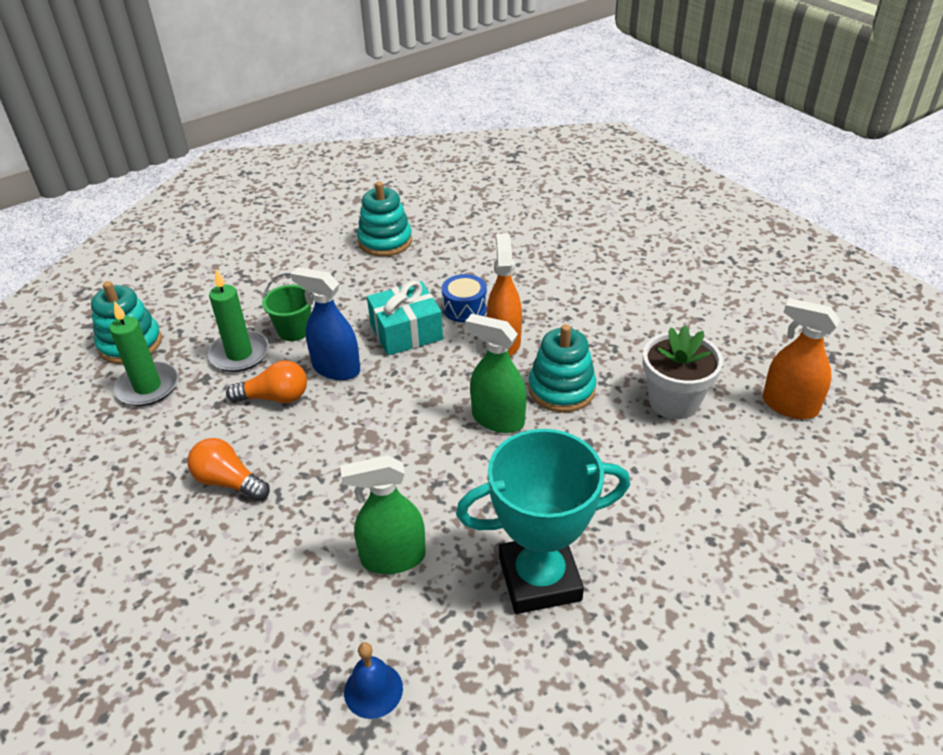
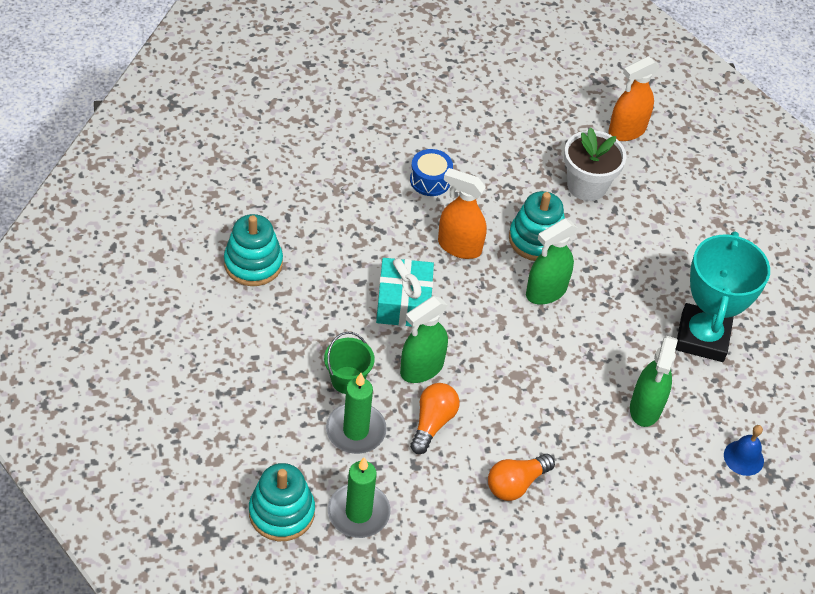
camera: 70 degrees left, 10 degrees up
blue spray bottle [291,267,360,380] -> green spray bottle [400,296,448,383]
blue drum [442,274,487,323] -> blue drum moved to [410,149,453,196]

